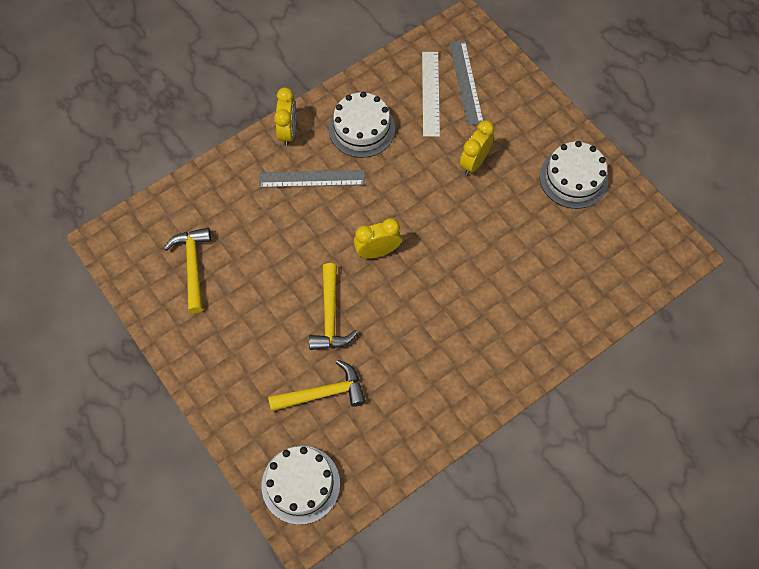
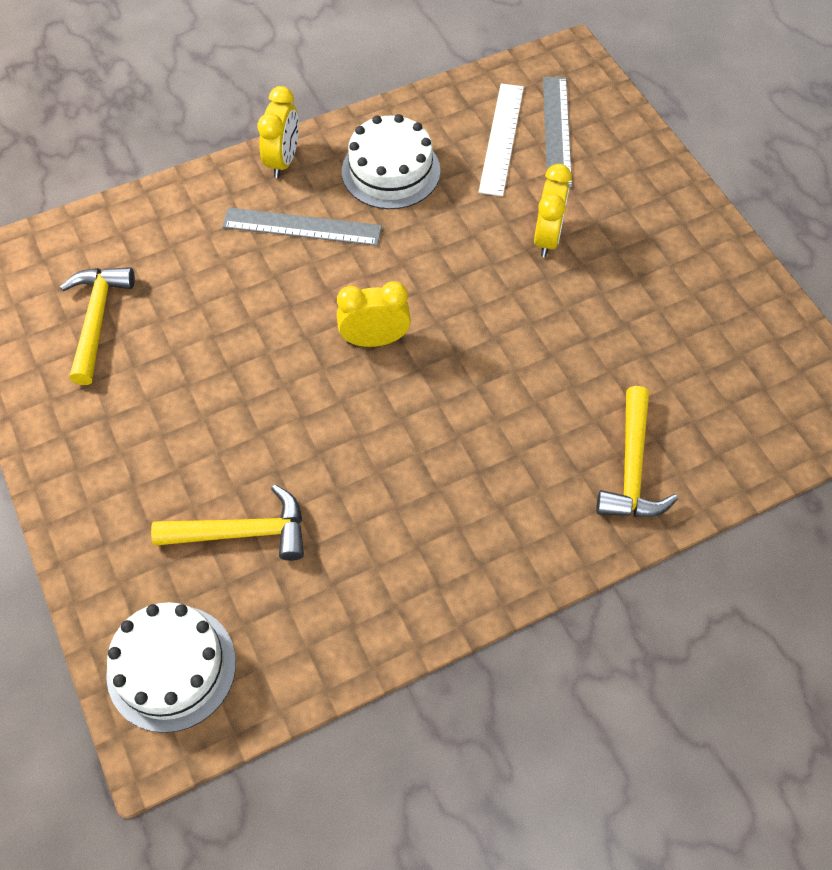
camera: 10 degrees right, 5 degrees down
yellow hammer [309,263,358,350] -> yellow hammer moved to [596,386,678,517]
yellow clock [460,120,494,175] -> yellow clock turned 150 degrees clockwise [534,164,572,257]
white cake [540,141,608,209] -> none

